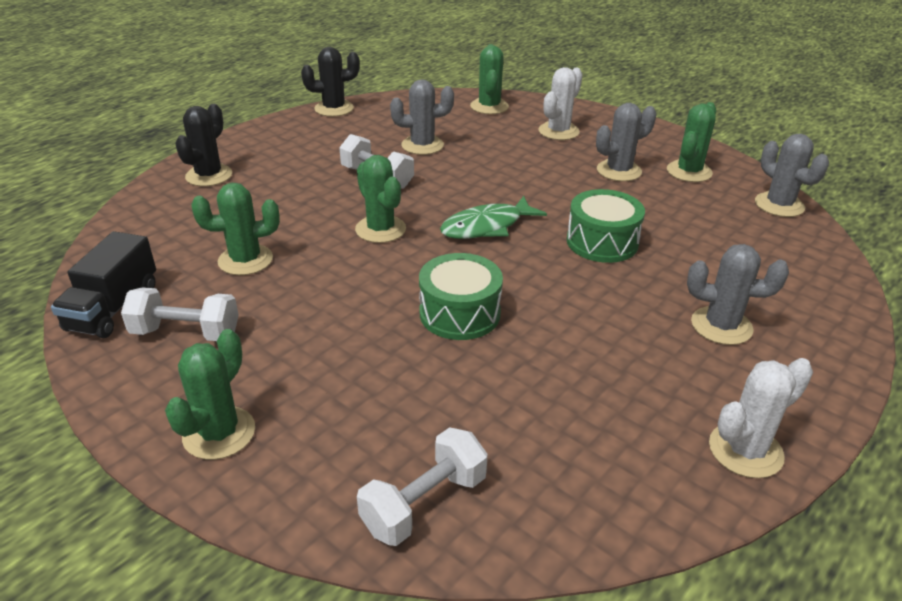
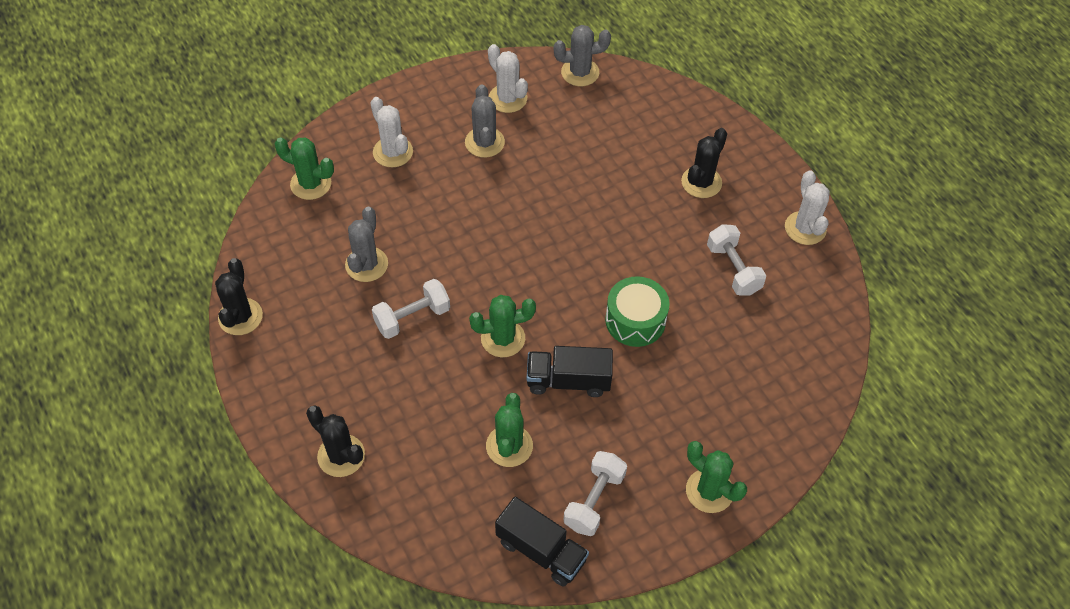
camera: 70 degrees left, 20 degrees up
white dumbbell [357,427,488,546] -> white dumbbell moved to [707,224,766,296]
green fish [440,196,547,239] -> none
green drum [567,189,645,263] -> none
green cactus [667,102,716,182] -> white cactus [488,44,528,113]
grey cactus [687,244,789,345] -> black cactus [681,128,727,198]
none -> black truck [527,346,613,397]

